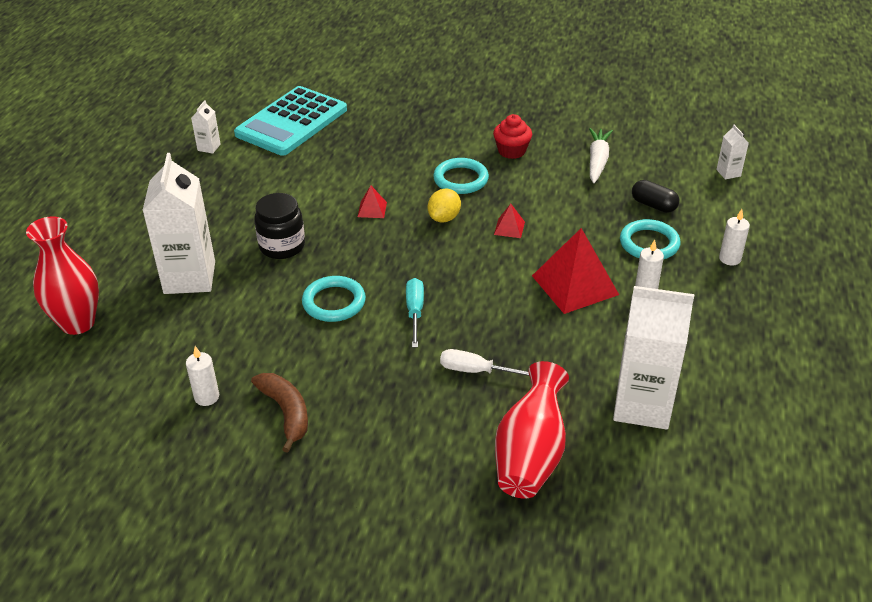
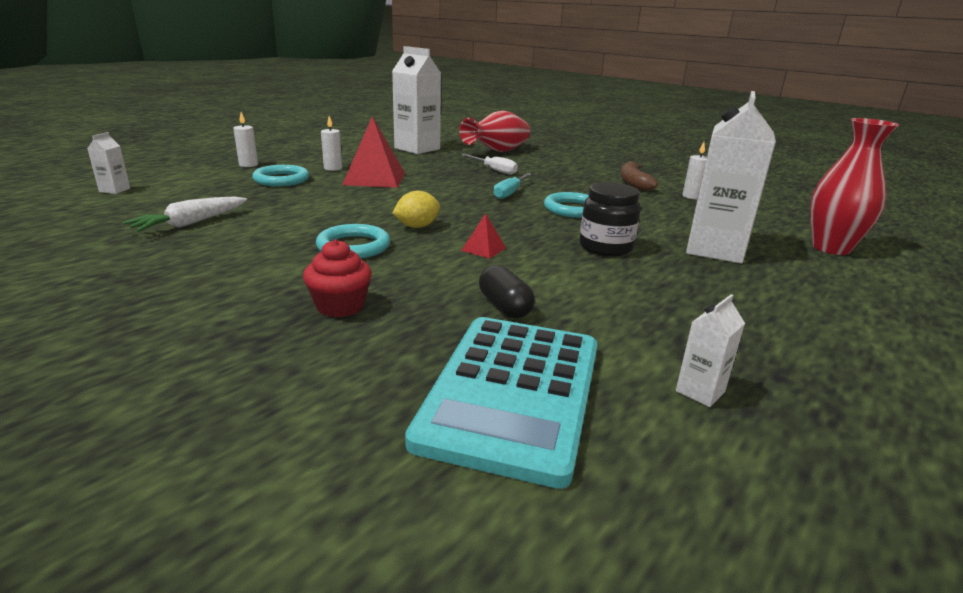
camera: 155 degrees left, 15 degrees down
turquoise calculator [234,86,347,156] -> turquoise calculator turned 135 degrees clockwise [405,317,598,489]
red cupcake [493,114,532,159] -> red cupcake moved to [303,239,372,318]
red pyramid [494,204,525,238] -> none
black capsule [632,180,679,213] -> black capsule moved to [479,265,535,318]

